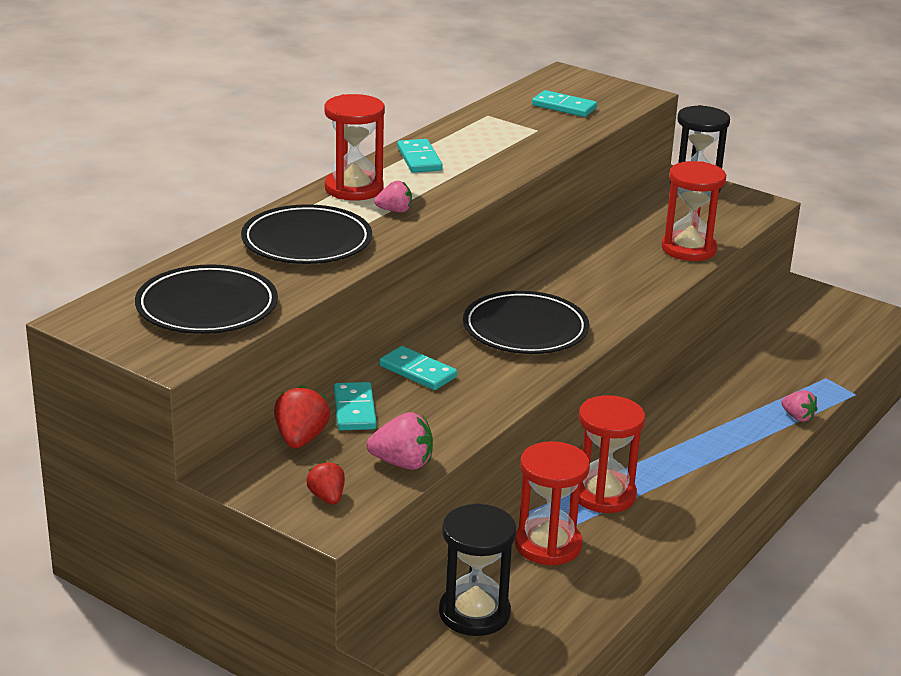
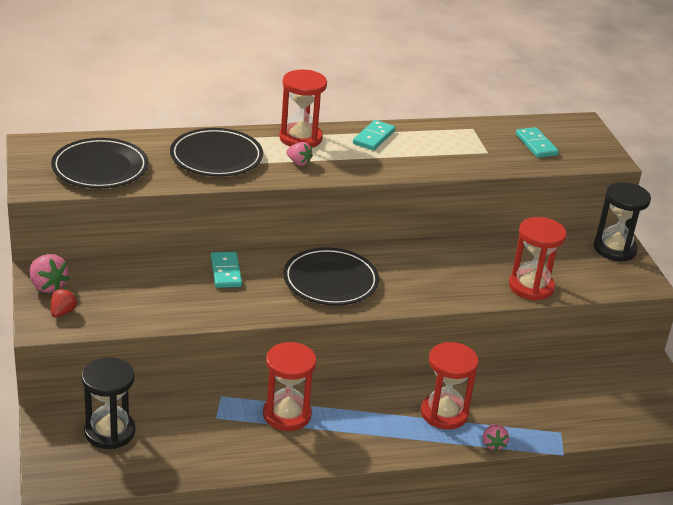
camera: 40 degrees right, 5 degrees up
red strawberry [274,385,330,449] -> none
turquoise domino [334,382,377,430] -> none
pink strawberry [366,412,433,470] -> pink strawberry moved to [30,254,70,293]
red hourglass [515,441,590,566] -> red hourglass moved to [421,342,479,430]

